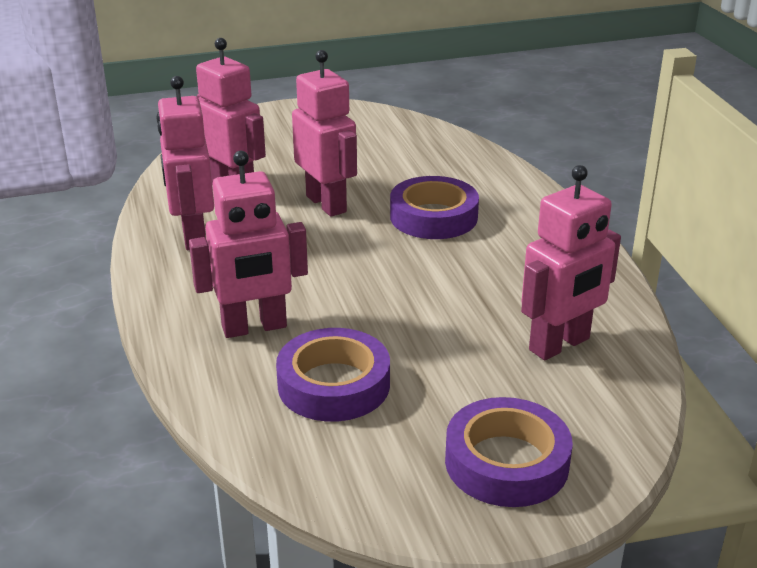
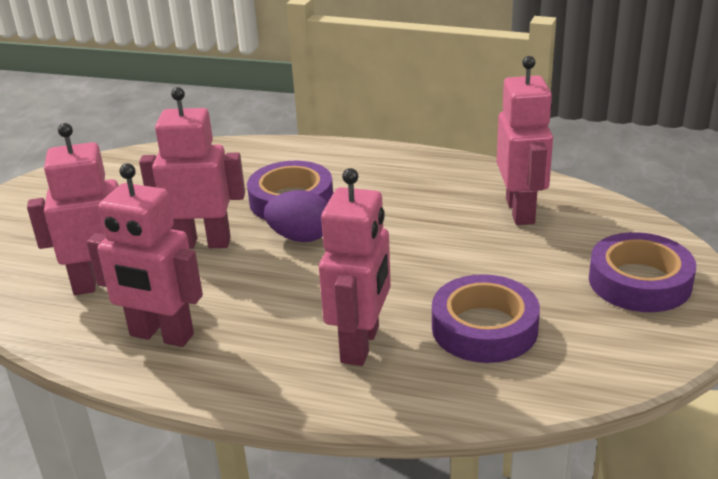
camera: 55 degrees left, 0 degrees up
none -> purple egg [264,190,327,242]

